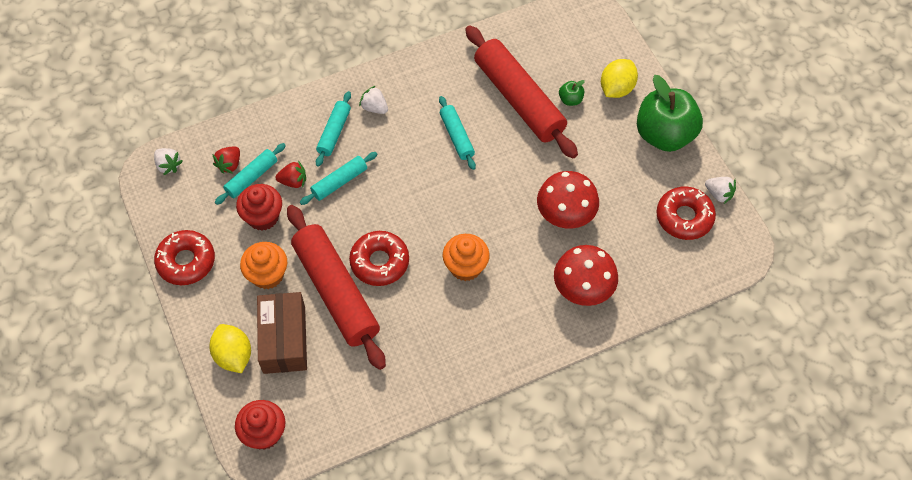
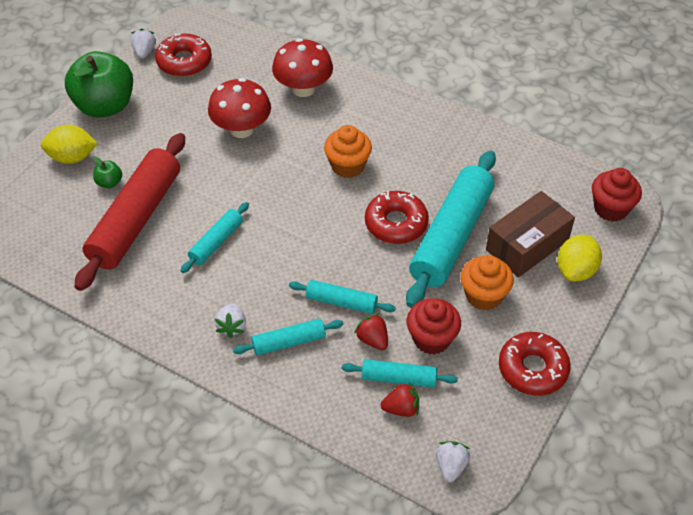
camera: 125 degrees left, 10 degrees down
red rolling pin [287,205,386,370] -> turquoise rolling pin [406,150,496,308]

